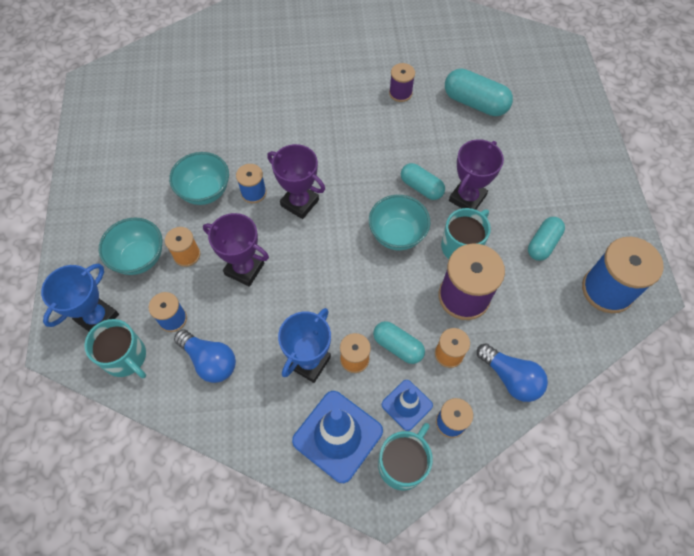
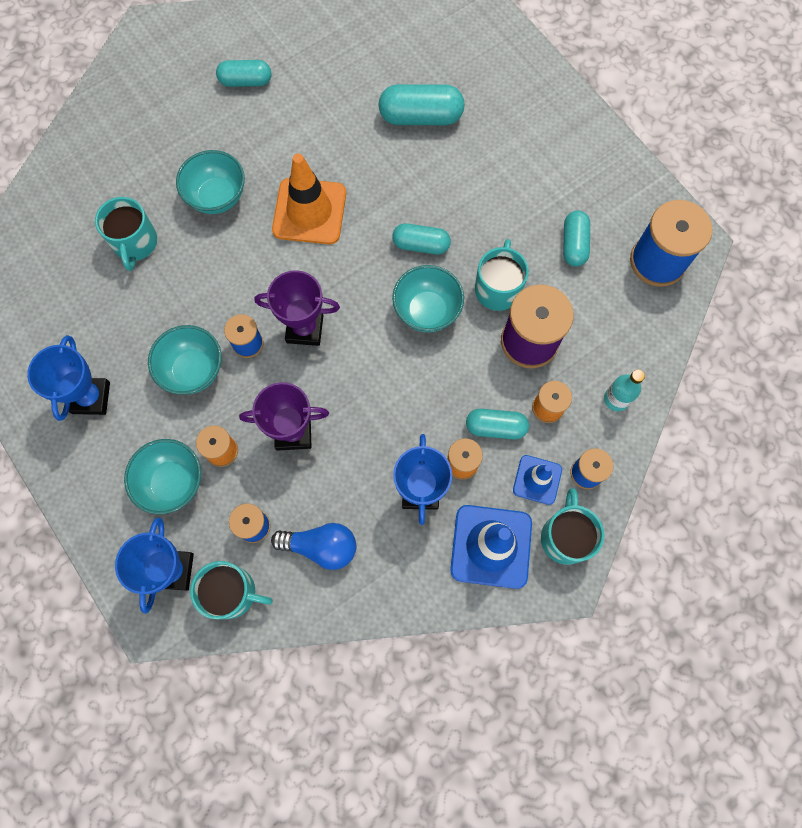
camera: 30 degrees left, 10 degrees up
purple spool [389,63,415,102] -> none
purple trophy [449,139,504,210] -> none
blue light bulb [477,343,548,402] -> turquoise bottle [604,370,645,411]
none -> blue trophy [27,335,110,421]
none -> turquoise mug [95,197,157,271]
none -> turquoise bowl [176,150,245,214]
none -> turquoise capsule [216,60,271,87]
none -> orange traffic cone [272,154,346,244]

